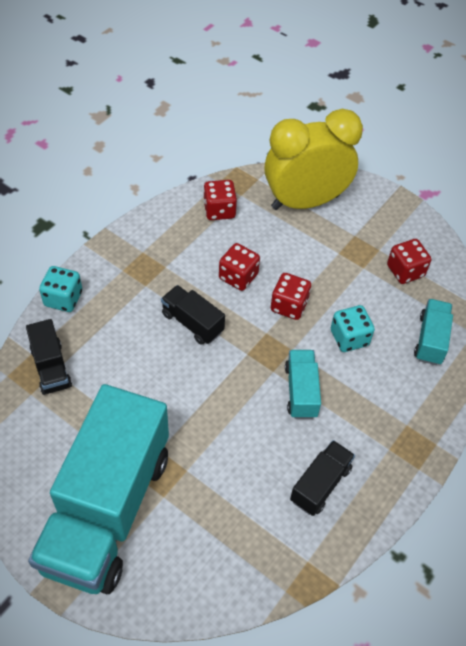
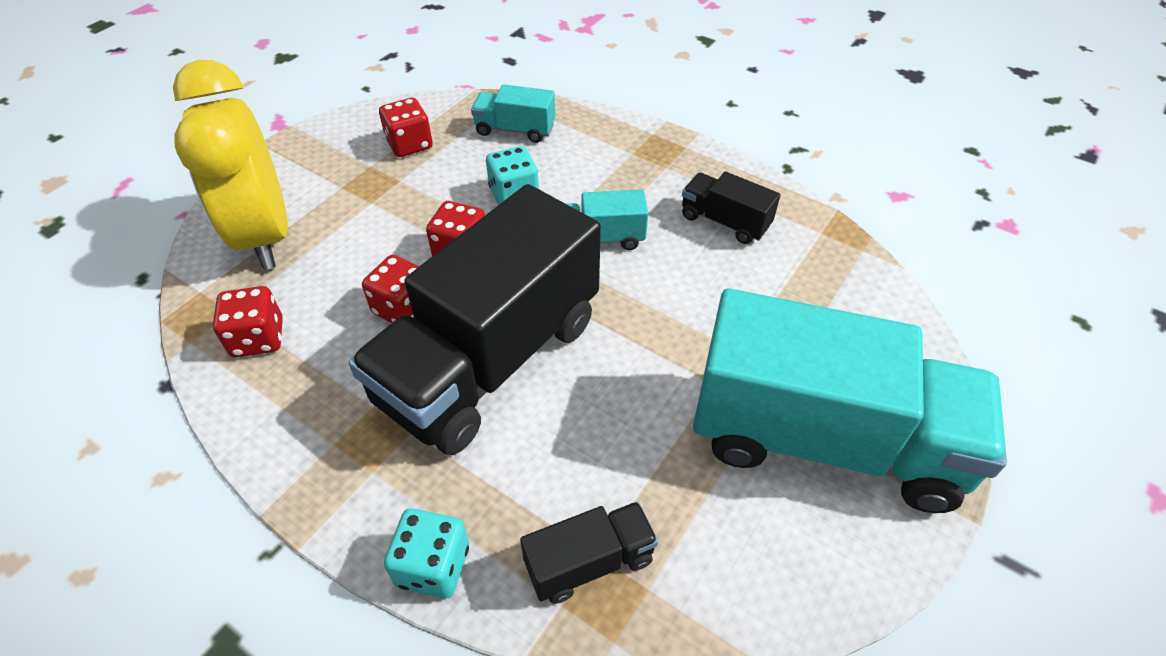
camera: 90 degrees left, 5 degrees down
black truck [161,285,225,345] -> black truck [349,184,601,455], size x2.35

